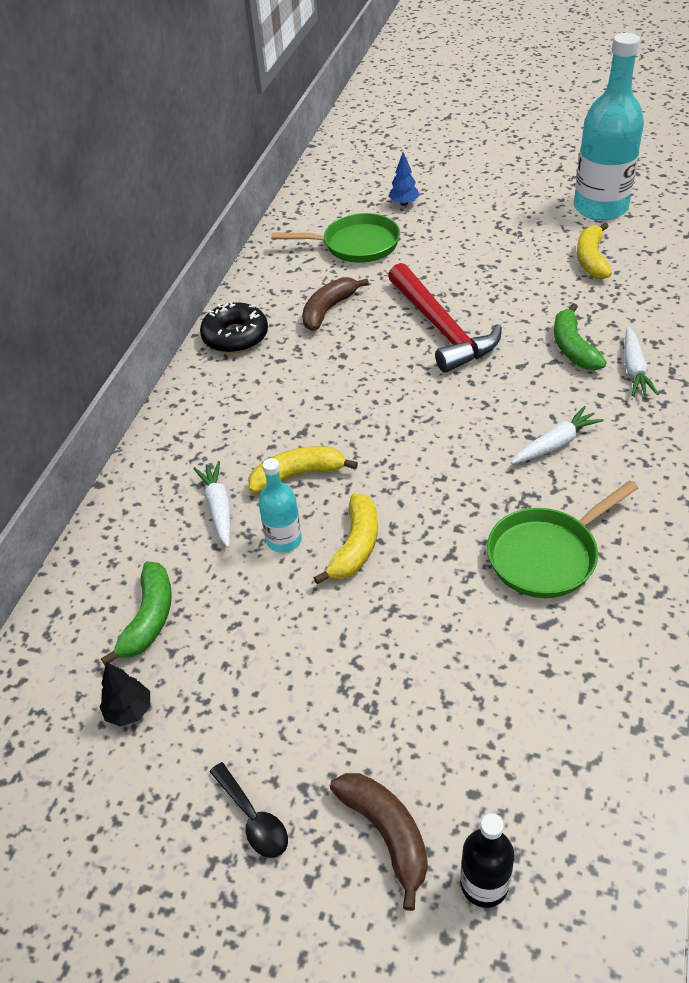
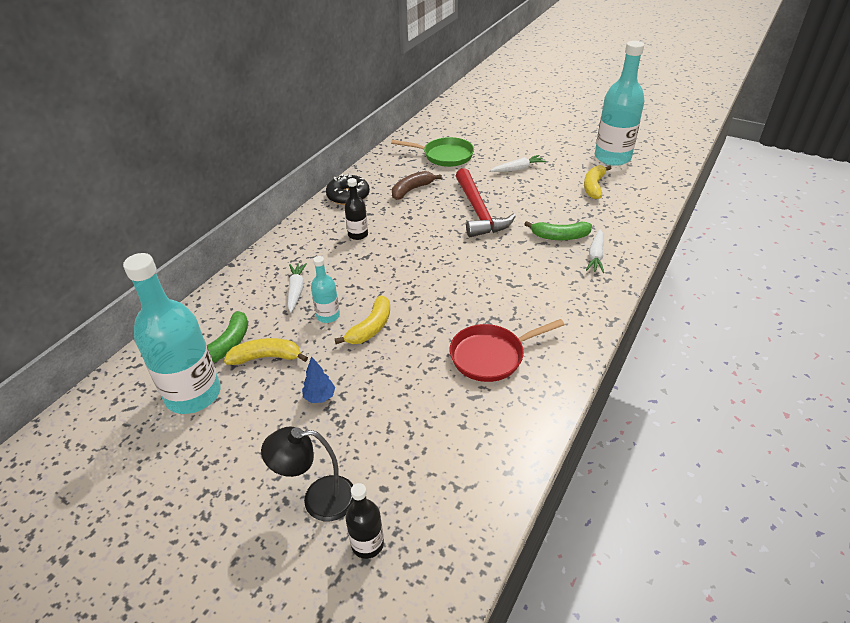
camera: 10 degrees right, 5 degrees down
black tree [100,662,150,727] -> turquoise bottle [123,253,221,414]
black spoon [210,762,288,858] -> none
yellow banana [248,446,358,493] -> yellow banana moved to [224,338,308,365]
brown banana [330,773,428,911] -> black lamp [261,427,354,521]
blue tree [388,152,419,206] -> blue tree moved to [302,356,335,403]
green pan [487,481,638,598] -> red pan [450,319,565,382]
white carrot [511,406,604,464] -> white carrot moved to [490,155,546,172]
green banana [554,303,606,370] -> green banana turned 90 degrees counterclockwise [524,221,592,240]
none -> black bottle [344,178,368,240]

